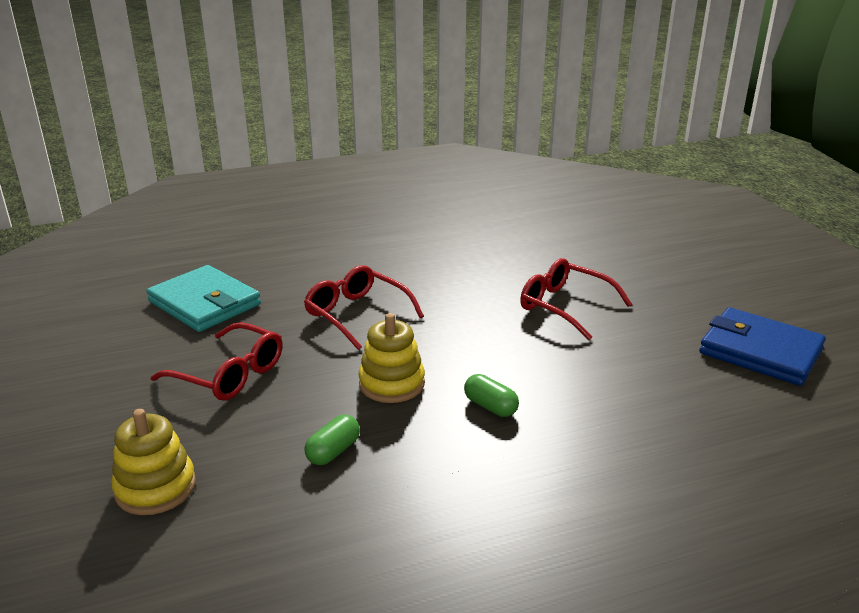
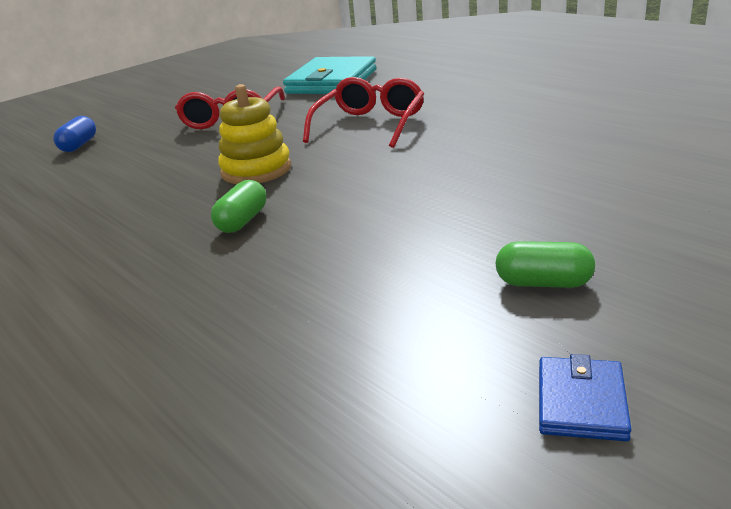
camera: 70 degrees right, 0 degrees up
yellow stacking toy [111,409,196,515] -> blue capsule [53,116,96,152]
green capsule [305,415,360,465] -> green capsule moved to [495,241,595,288]
red glasses [520,258,632,340] -> none
blue wallet [699,307,826,386] -> blue wallet [539,354,632,441], size x0.46

